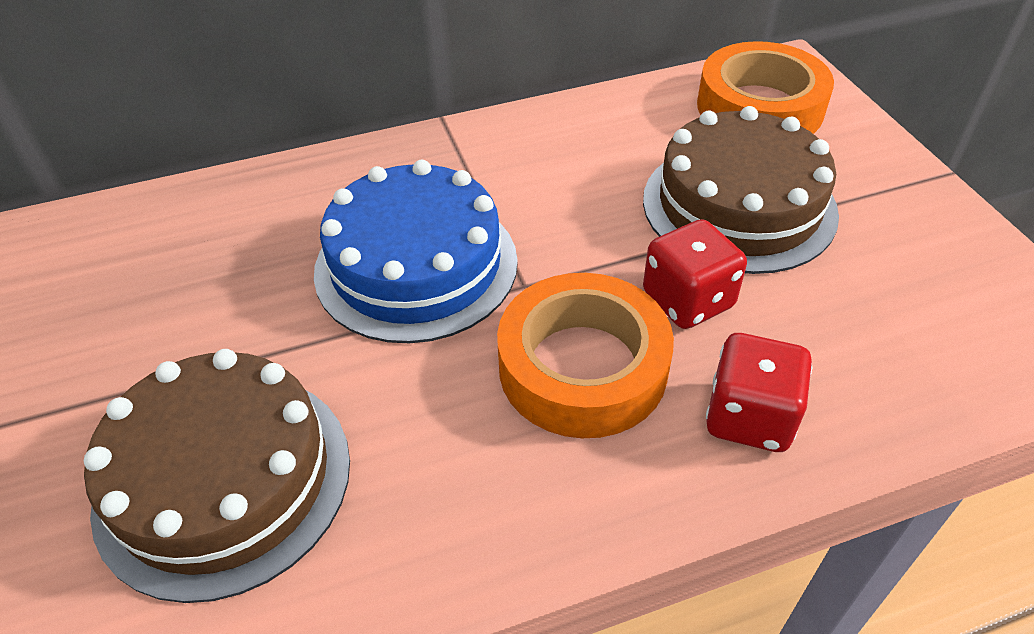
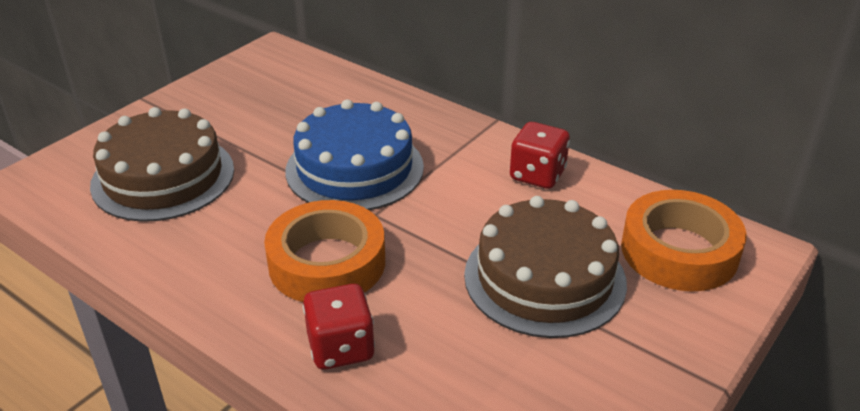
camera: 55 degrees right, 10 degrees down
red dice [643,219,747,329] -> red dice moved to [510,122,570,189]

